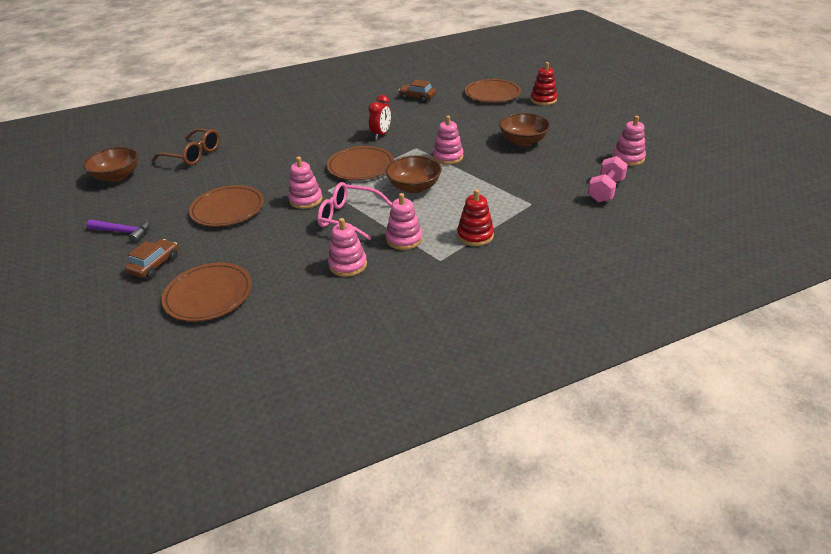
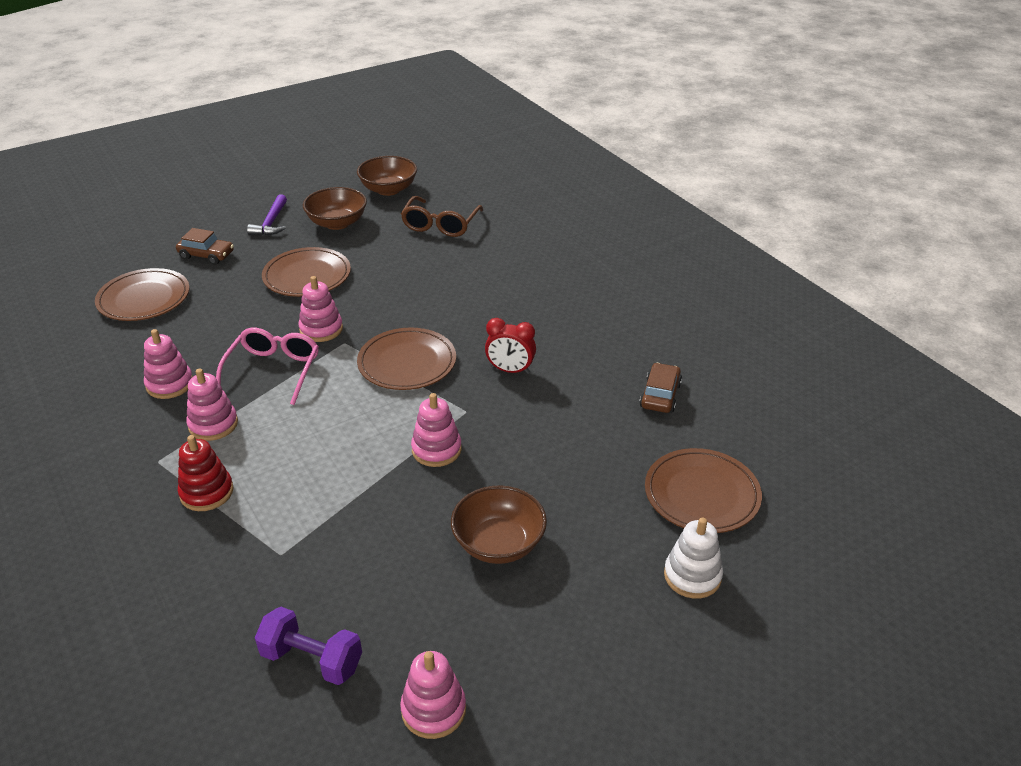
camera: 80 degrees right, 0 degrees up
brown bowl [386,155,442,193] -> brown bowl moved to [303,187,367,230]
red stacking toy [530,62,557,105] -> white stacking toy [664,517,723,599]
pink dumbbell [588,156,628,202] -> purple dumbbell [255,607,362,685]

